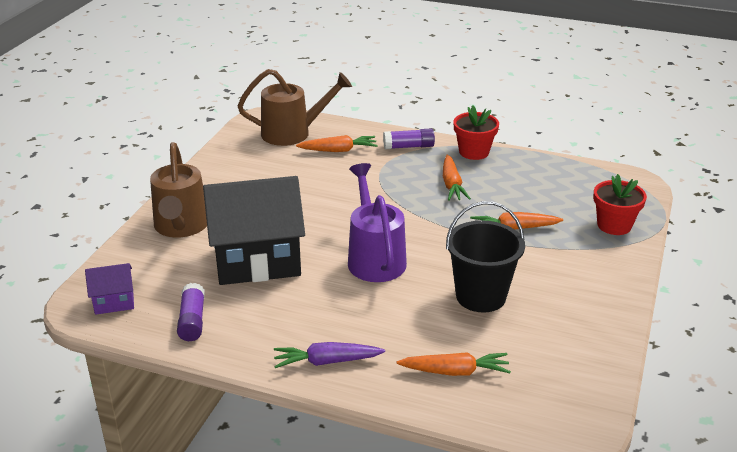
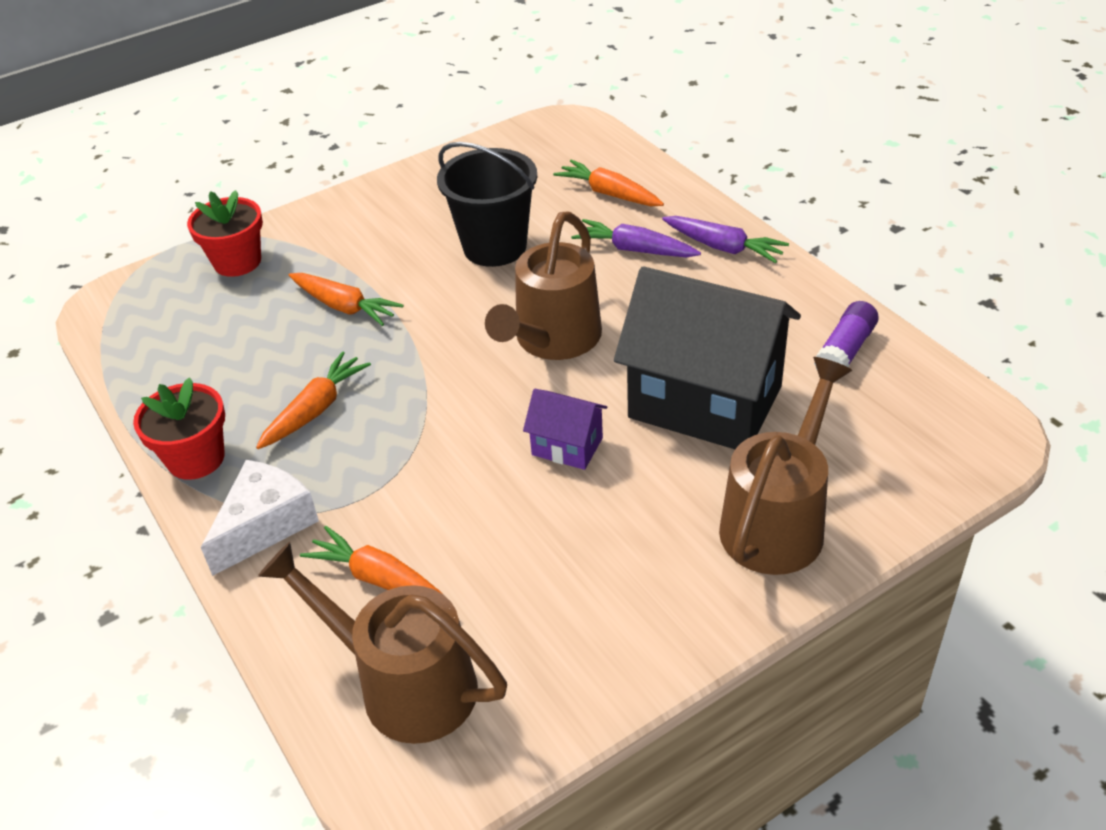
camera: 140 degrees left, 10 degrees up
purple house [85,263,134,315] -> purple house moved to [523,389,607,470]
purple watering can [348,163,407,282] -> brown watering can [485,211,602,360]
purple glue stick [383,129,435,149] -> white cheese [201,460,319,576]
none -> purple carrot [571,219,701,257]

